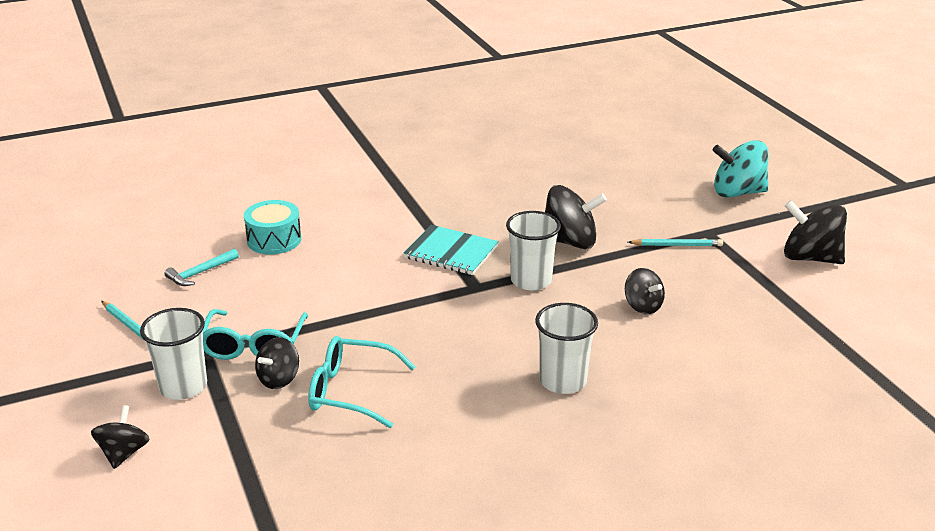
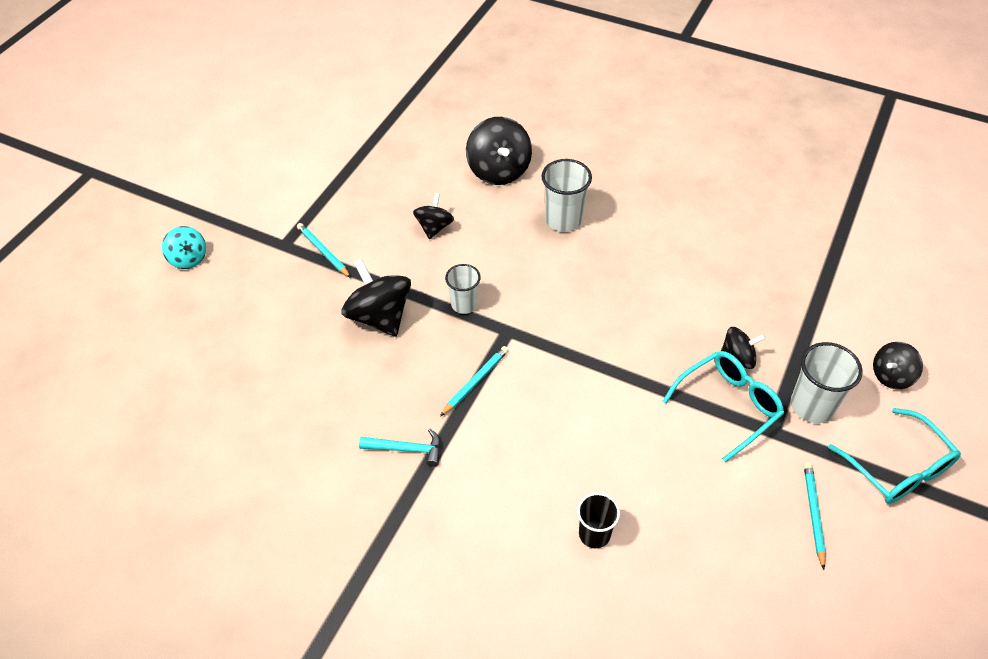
camera: 130 degrees left, 20 degrees up
turquoise hammer [164,248,239,286] -> turquoise hammer moved to [359,429,441,467]
turquoise drum [244,200,301,254] -> black cup [577,493,620,548]
turquoise glasses [308,336,415,428] -> turquoise glasses moved to [828,408,961,504]
turquoise notebook [403,225,499,275] -> turquoise pencil [440,346,509,416]
white cup [506,211,561,291] -> white cup [445,264,481,314], size x0.66
turquoise spinning top [713,140,769,198] -> turquoise spinning top [162,226,206,269], size x0.59
black spinning top [784,200,847,264] -> black spinning top moved to [466,117,532,185]

